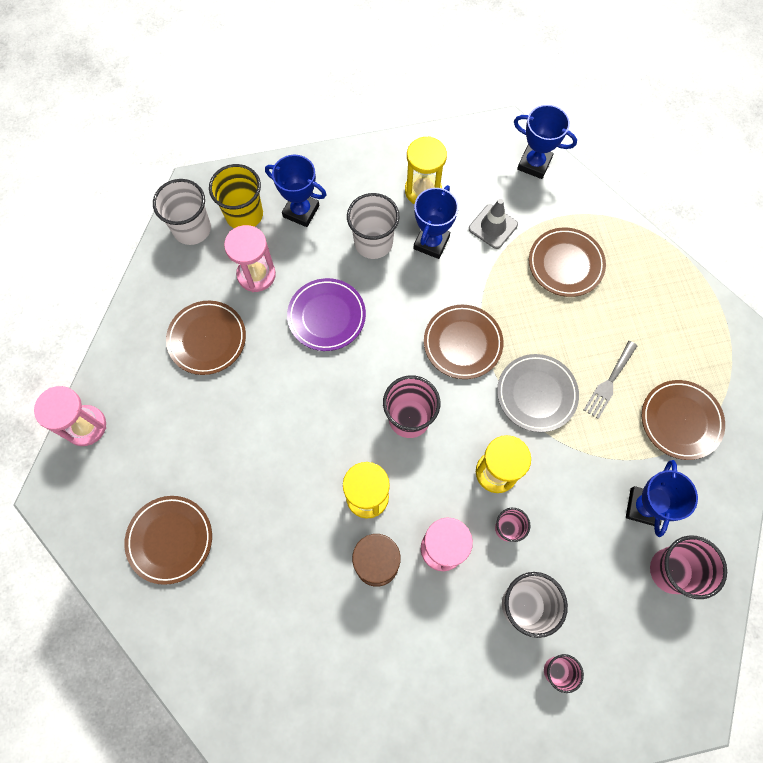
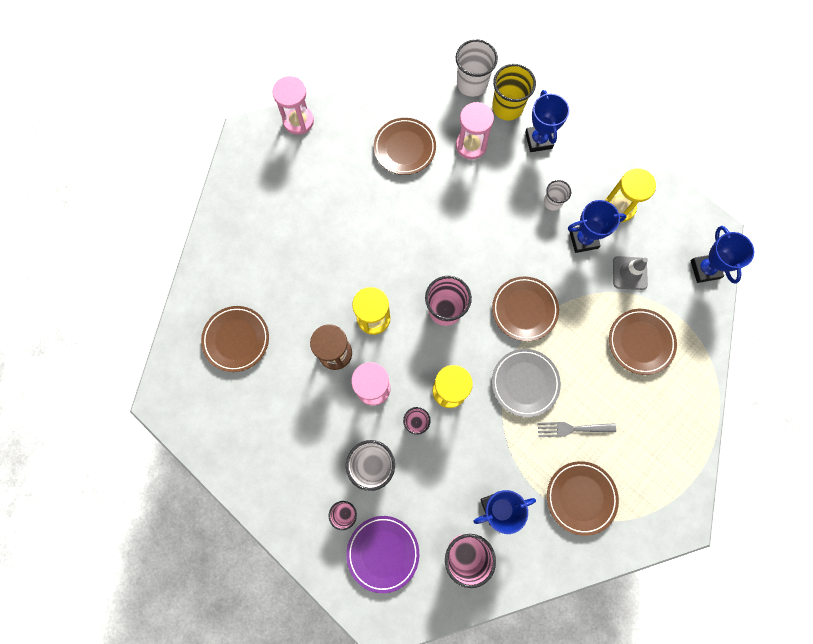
camera: 55 degrees right, 5 degrees up
brown plate [124,496,212,585] -> brown plate moved to [201,306,269,372]
purple plate [287,278,366,351] -> purple plate moved to [346,516,419,593]
white cup [347,193,399,259] -> white cup [544,180,571,210], size x0.58

